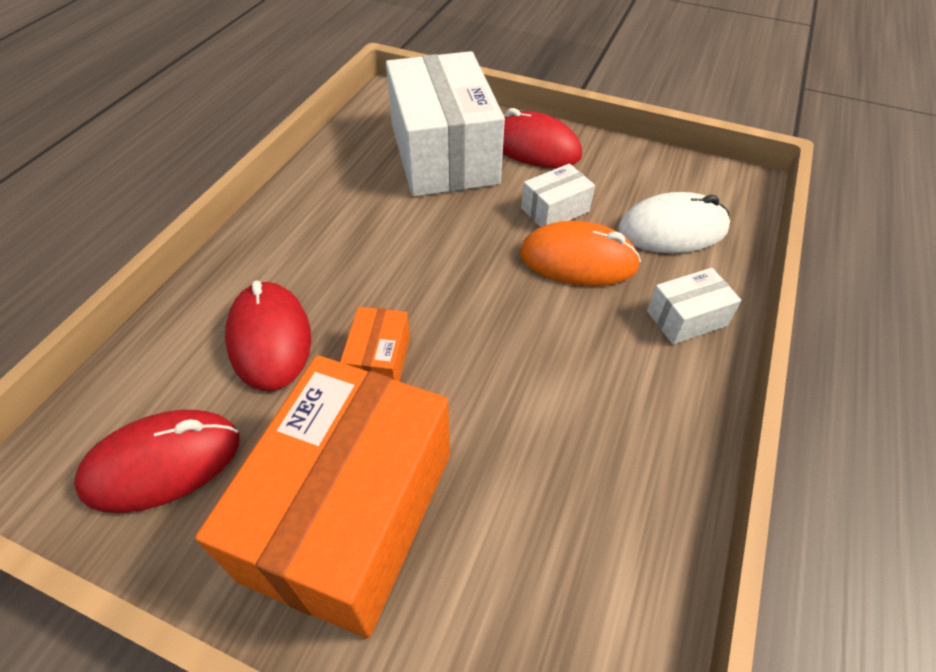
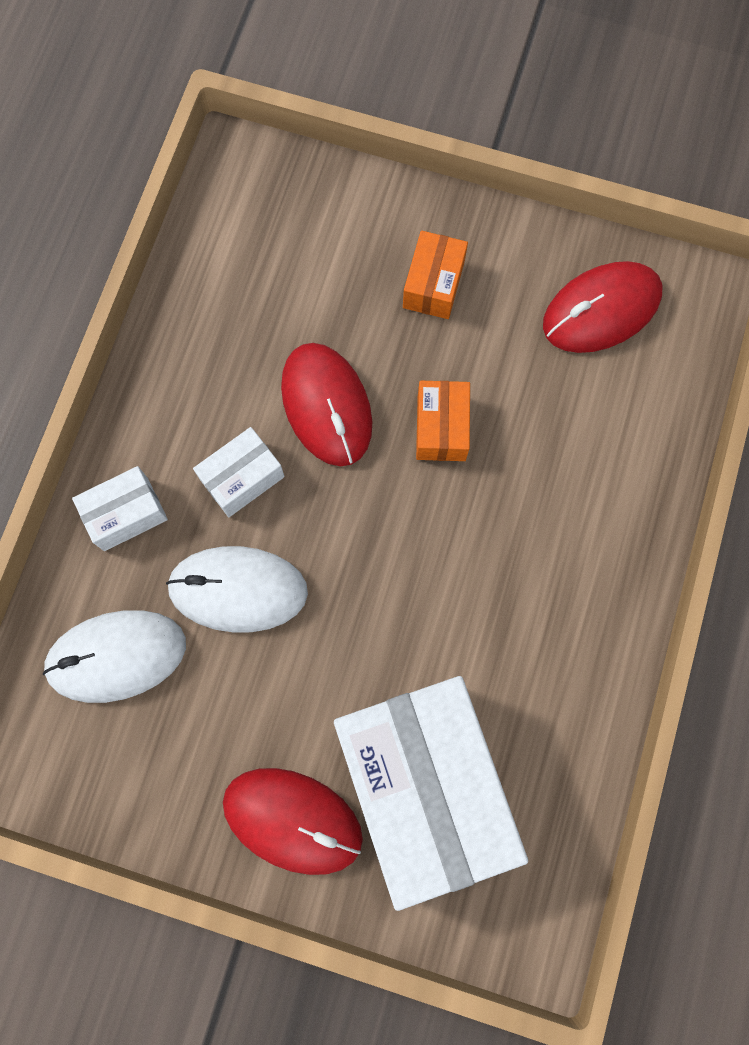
camera: 175 degrees right, 25 degrees up
orange box [195,355,450,639] -> orange box [403,231,468,319], size x0.43
red mouse [225,281,311,391] -> red mouse moved to [281,343,373,466]
orange mouse [520,221,641,286] -> white mouse [166,546,308,633]
white box [521,164,595,227] -> white box moved to [193,427,285,517]

